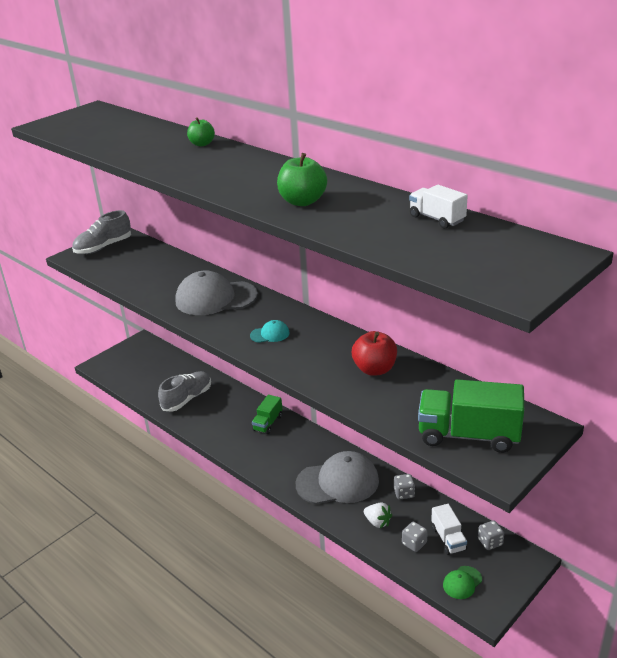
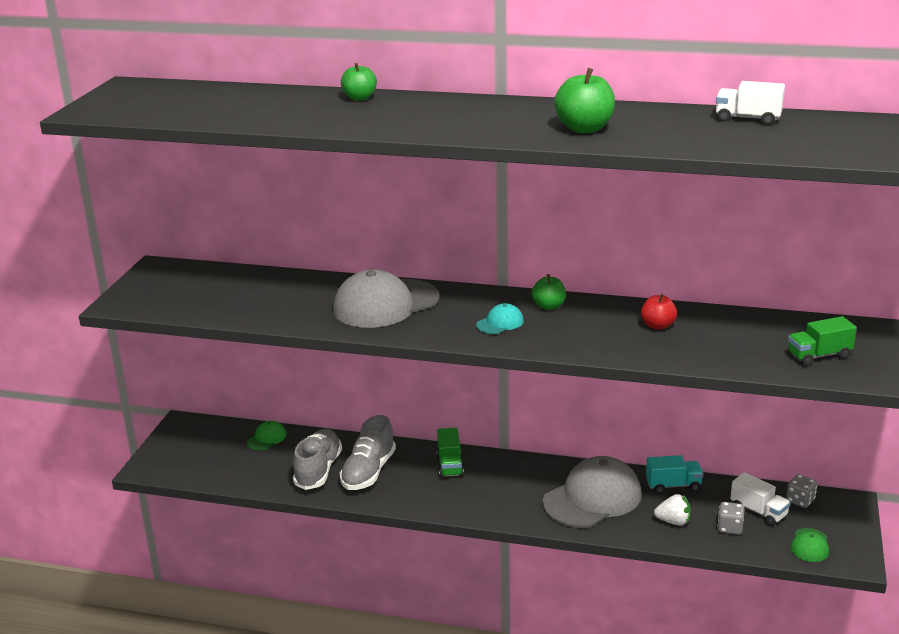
camera: 30 degrees left, 5 degrees down
grey shoe [72,210,131,254] -> grey shoe moved to [340,415,396,490]
red apple [352,331,397,376] -> red apple [641,293,677,330], size x0.65
grey dice [394,474,415,499] -> turquoise truck [646,455,703,494]
green truck [418,379,524,453] -> green truck [788,316,857,366], size x0.55
none -> green cap [247,421,286,450]
none -> green apple [532,274,566,310]

